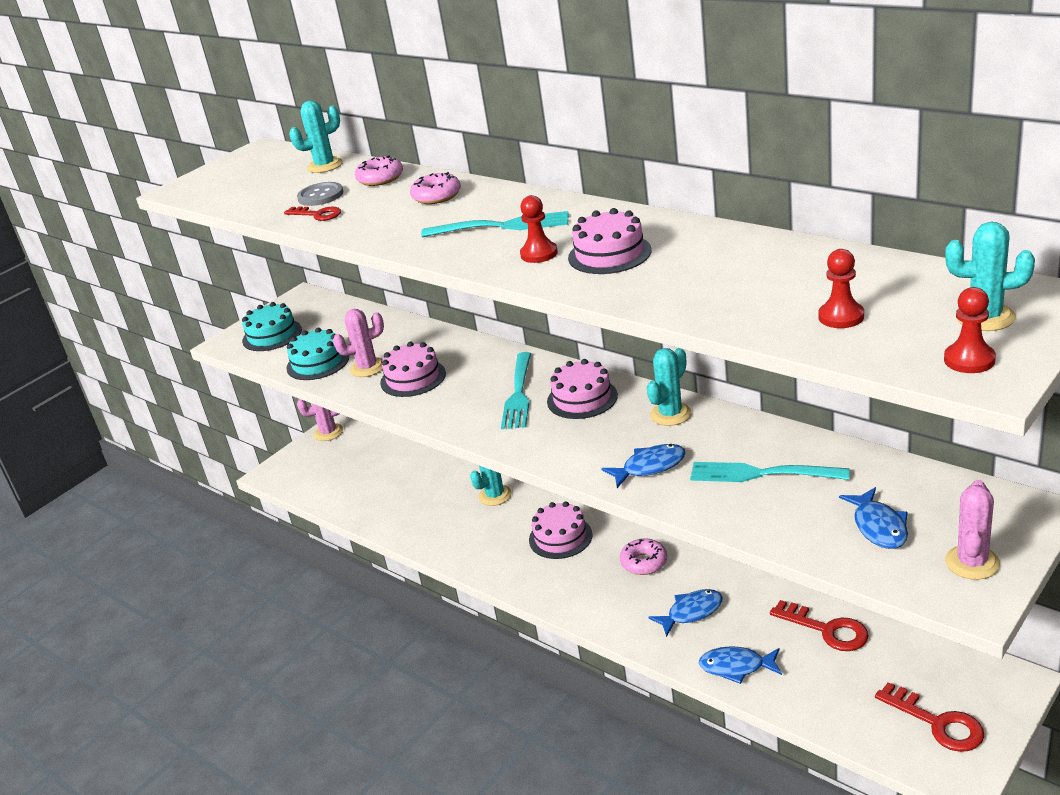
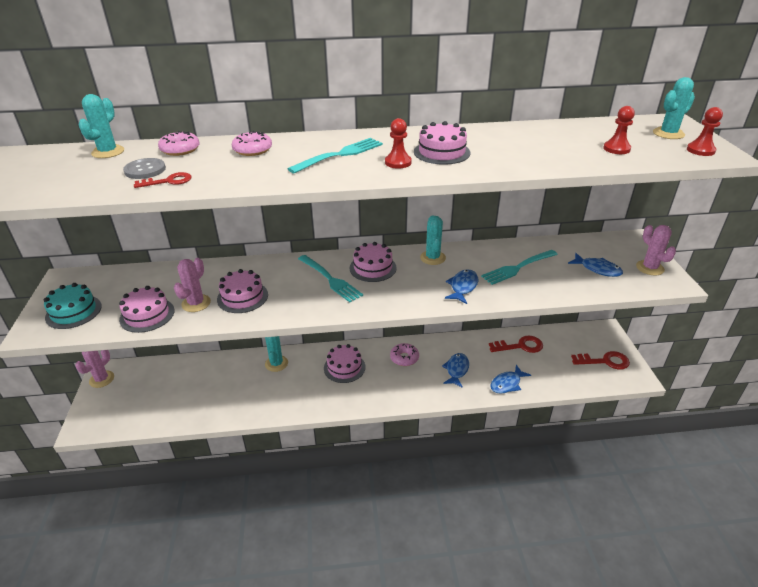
camera: 50 degrees left, 5 degrees up
turquoise cake [286,328,349,380] -> pink cake [119,286,174,333]

